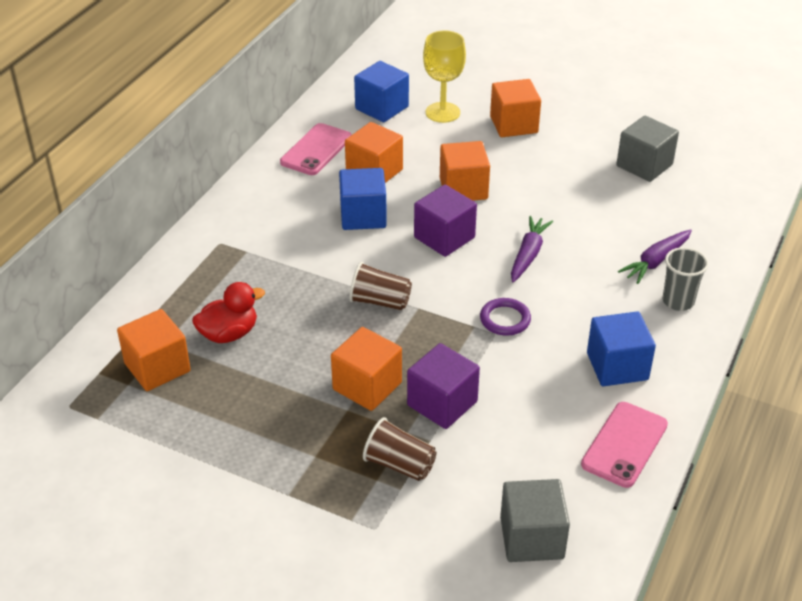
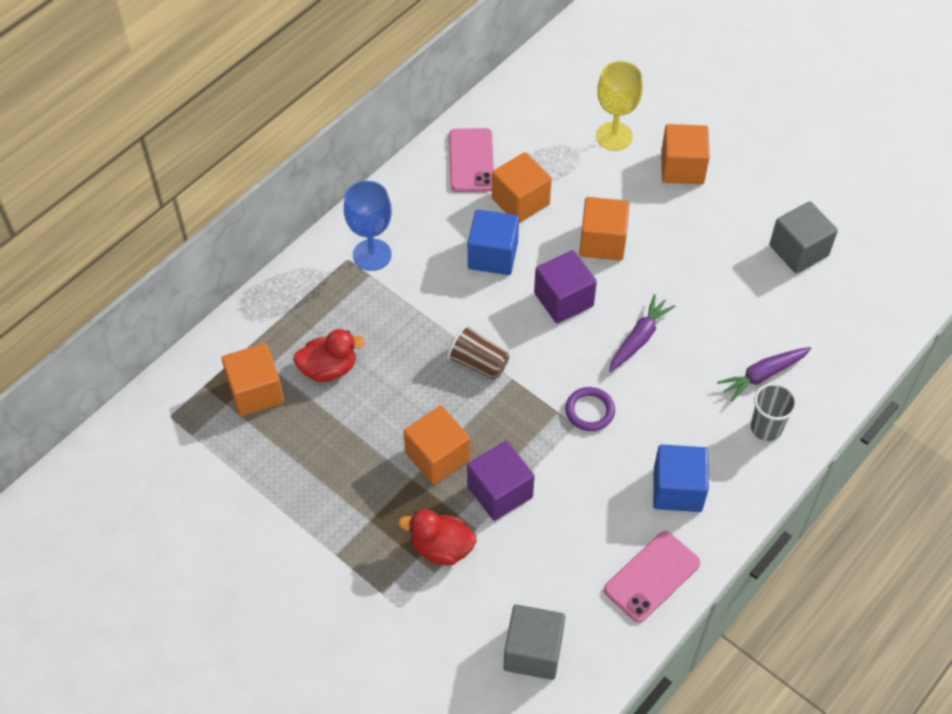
camera: 15 degrees right, 15 degrees up
pink phone [280,123,352,175] -> pink phone turned 45 degrees counterclockwise [449,128,494,192]
blue cube [354,61,409,122] -> none
brown cup [363,417,437,481] -> red duck [398,510,477,565]
none -> blue goblet [344,181,392,271]

